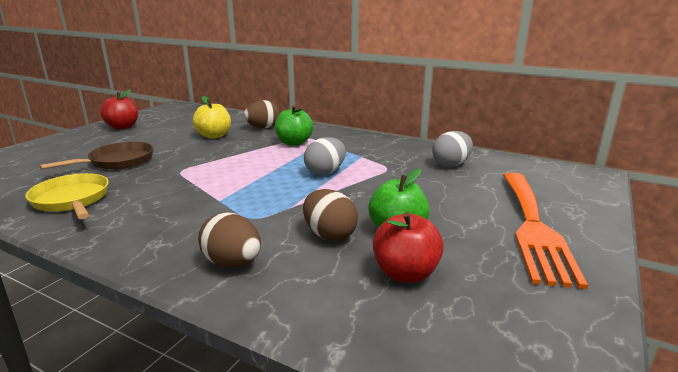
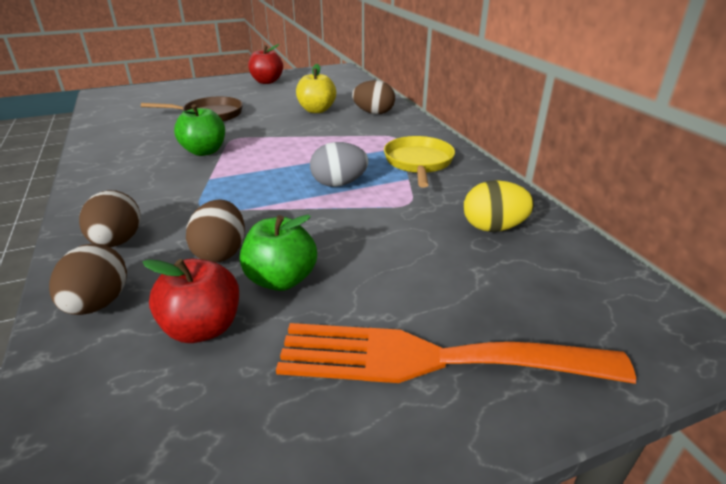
camera: 40 degrees right, 10 degrees up
yellow pan [26,173,109,219] -> yellow pan moved to [384,136,455,188]
green apple [275,105,313,146] -> green apple moved to [174,104,225,156]
grey egg [432,131,473,167] -> yellow egg [464,180,534,232]
orange fork [503,172,588,289] -> orange fork turned 45 degrees clockwise [276,323,636,384]
none -> brown egg [49,244,127,315]

